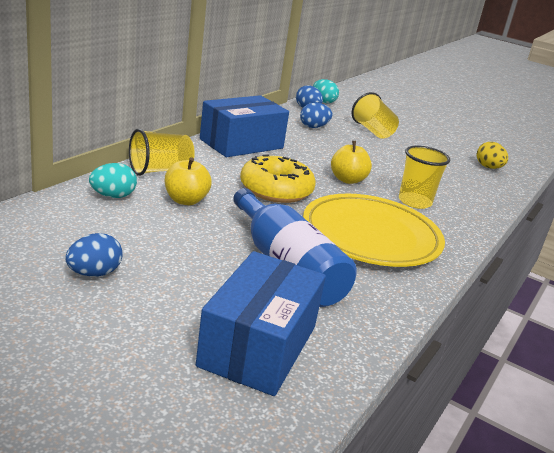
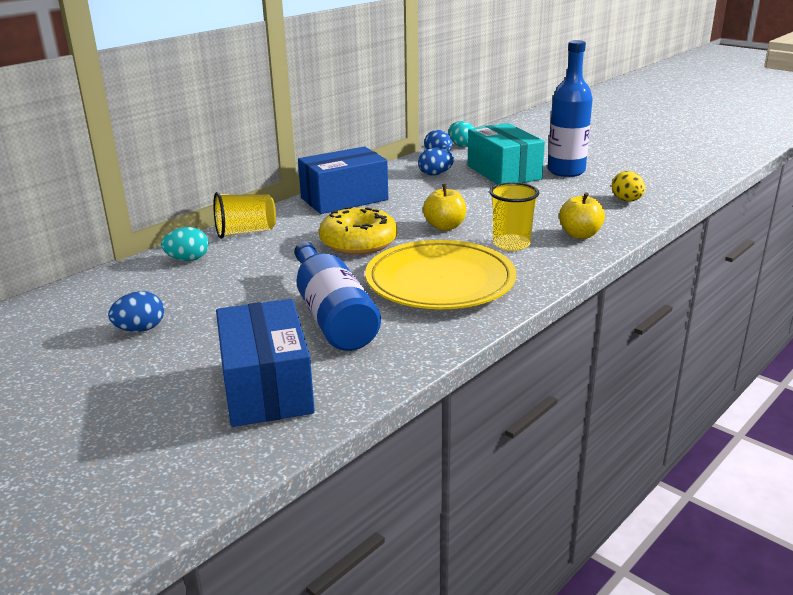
camera: 15 degrees right, 0 degrees up
yellow apple [165,157,212,205] -> yellow apple moved to [559,192,605,239]
blue box [196,251,326,396] -> blue box turned 45 degrees counterclockwise [216,299,315,427]
yellow cup [351,92,399,139] -> turquoise box [468,123,545,184]
none -> blue bottle [547,40,593,177]

